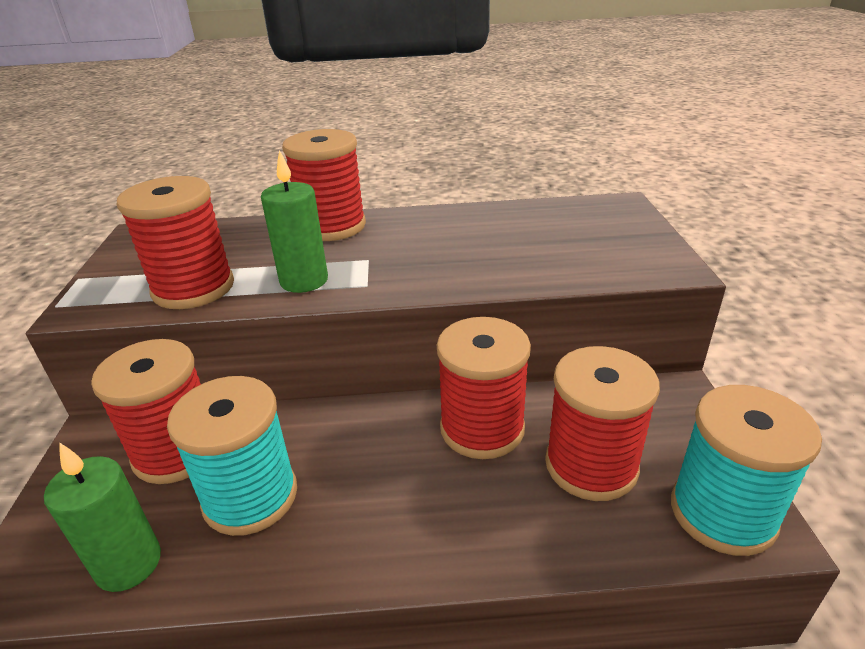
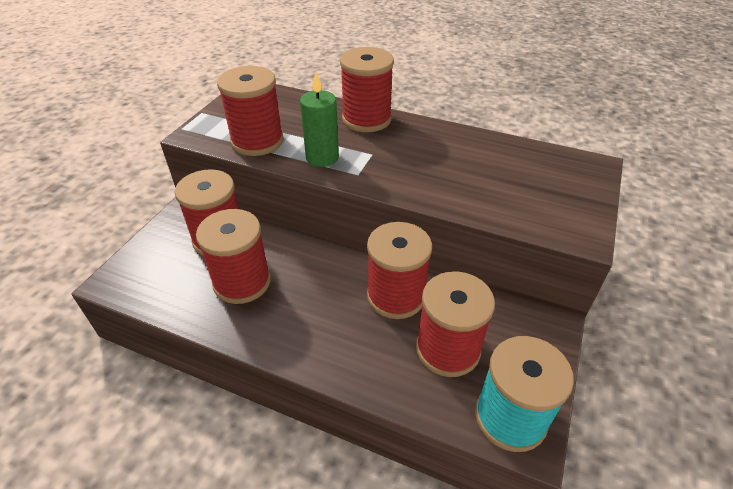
camera: 25 degrees right, 10 degrees up
green candle [44,442,161,592] -> none
turquoise spool [167,376,297,536] -> red spool [196,209,271,304]

